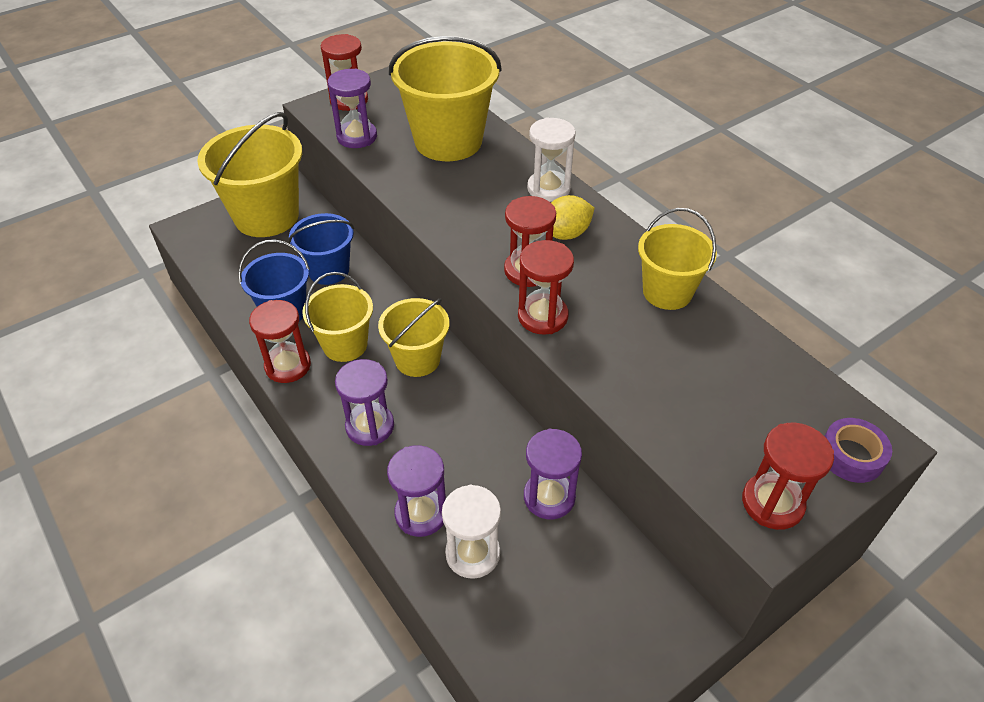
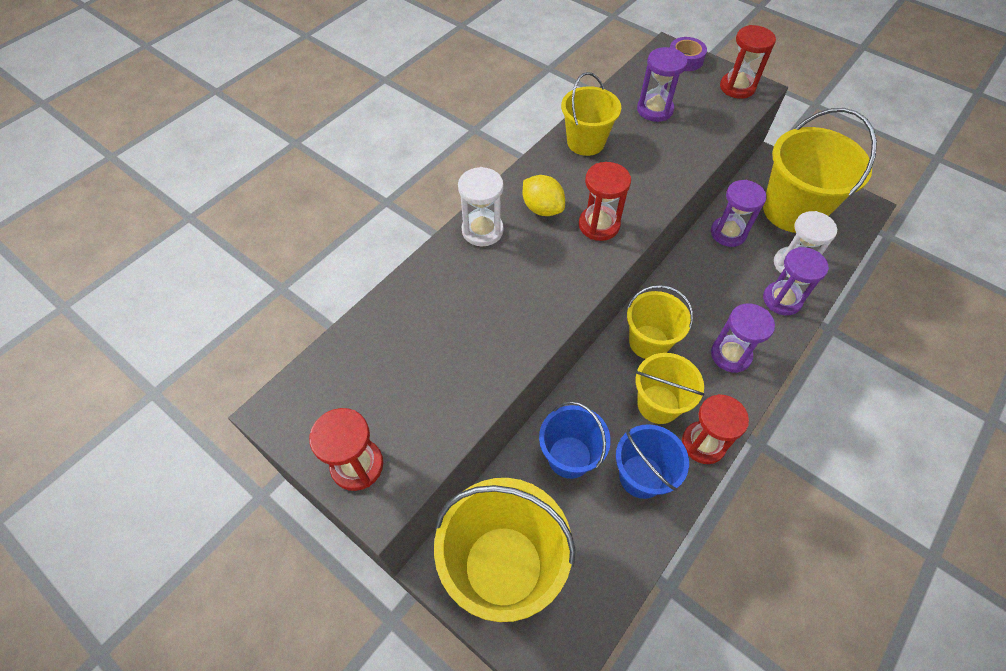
camera: 105 degrees left, 10 degrees up
purple hourglass [328,68,377,148] -> purple hourglass moved to [637,47,687,122]
yellow bucket [389,36,502,161] -> yellow bucket moved to [763,108,877,233]
red hourglass [518,240,574,335] -> none

